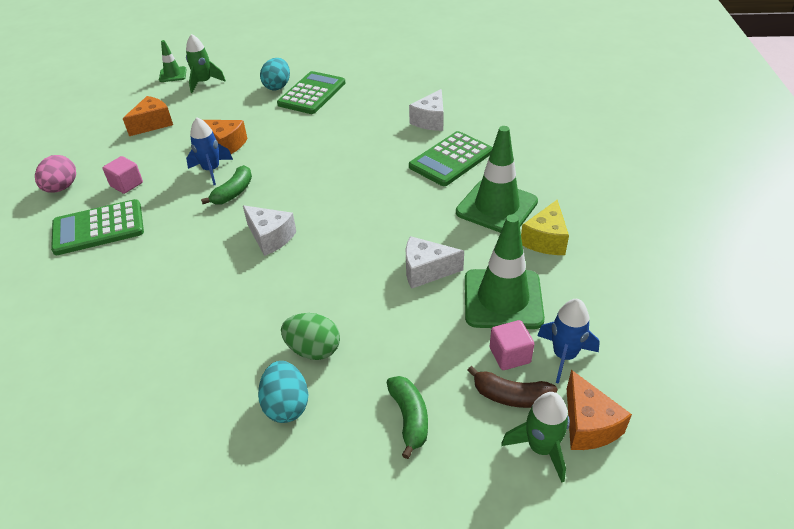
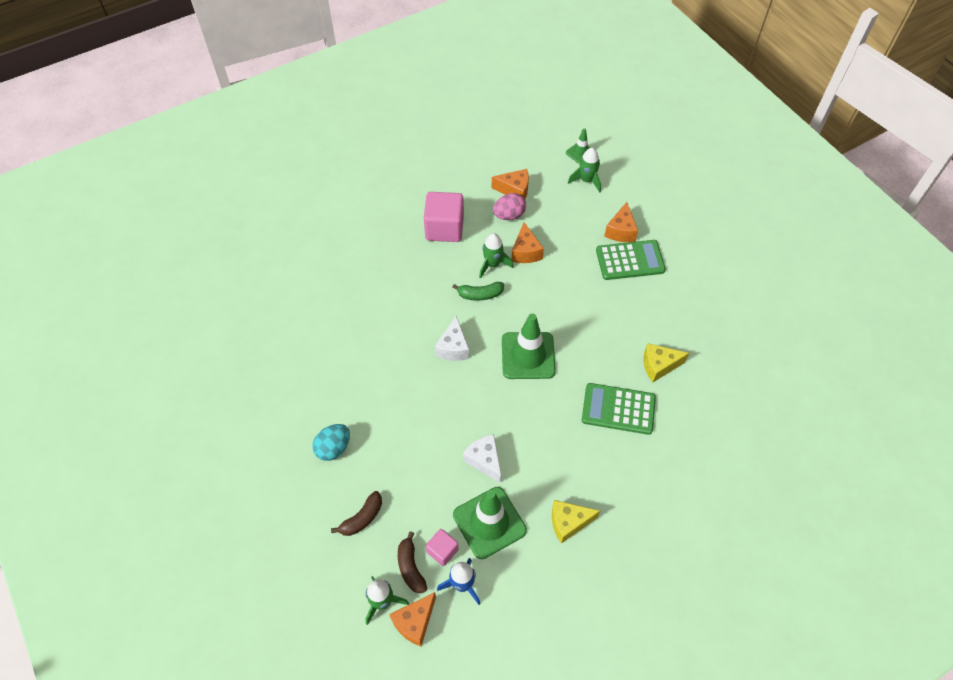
camera: 55 degrees right, 15 degrees up
pink egg [35,155,76,193] -> pink egg moved to [493,193,526,220]
green calculator [51,199,144,255] -> none
pink cube [103,156,143,194] -> pink cube [424,192,464,242], size x1.89
blue rocket [186,117,233,185] -> green rocket [479,233,514,278]
turquoise egg [260,58,290,91] -> orange cheese [604,202,638,242]
green egg [281,313,340,360] -> none
green banana [387,376,428,459] -> brown banana [331,491,382,536]
white cheese [409,89,444,131] -> yellow cheese [643,343,689,382]
green traffic cone [456,126,538,233] -> green traffic cone moved to [502,314,556,379]

